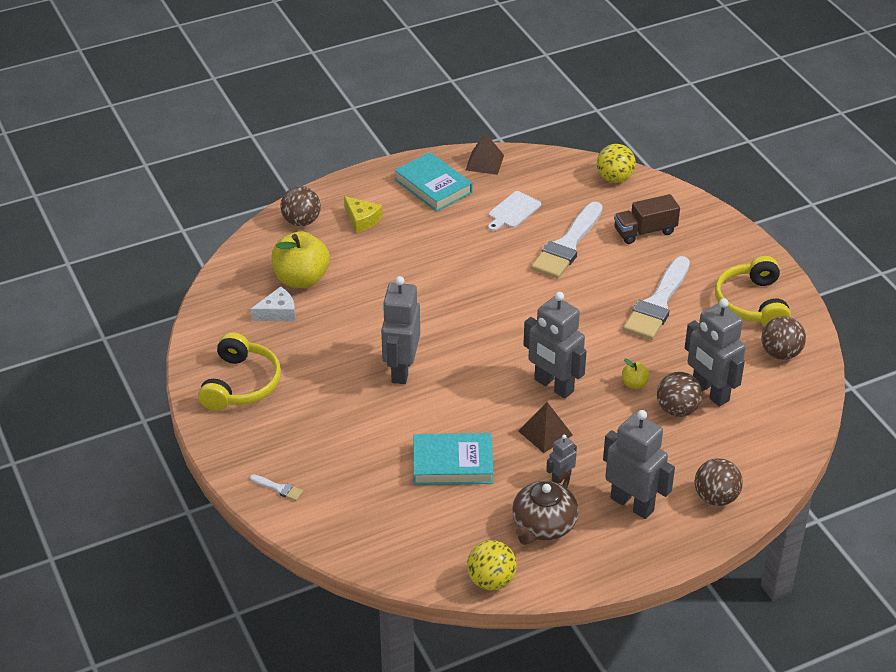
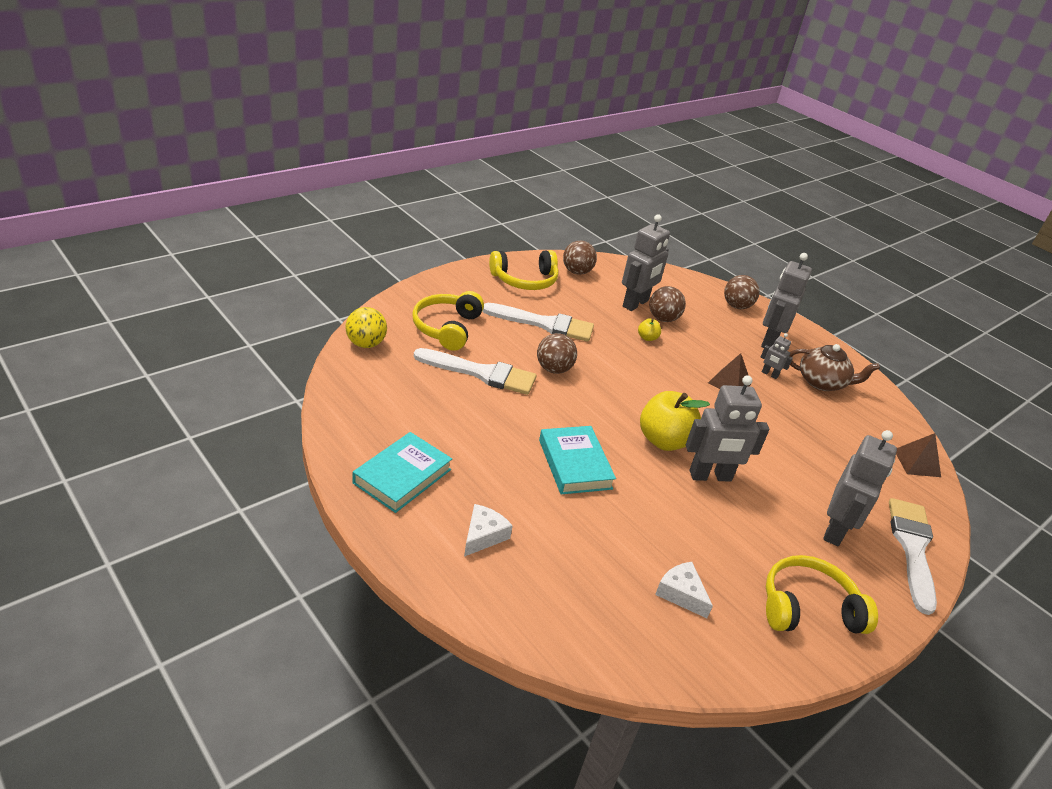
camera: 110 degrees left, 5 degrees down
white brush [250,474,303,501] -> white brush [889,498,937,615], size x2.47
yellow apple [272,231,330,288] -> yellow apple moved to [640,391,710,451]
brown ball [280,186,321,226] -> brown ball moved to [537,333,577,374]
yellow cheese [344,196,383,233] -> white cheese [464,504,513,557]
turquoise book [413,433,494,485] -> turquoise book moved to [539,426,616,494]
brown pyramid [466,133,504,175] -> brown pyramid moved to [896,433,941,477]
yellow ball [467,540,517,590] -> none
white cutting board [488,191,541,231] -> none
grey robot [523,292,587,398] -> grey robot moved to [823,430,897,546]
brown truck [614,194,680,244] -> yellow headphones [412,291,484,351]

